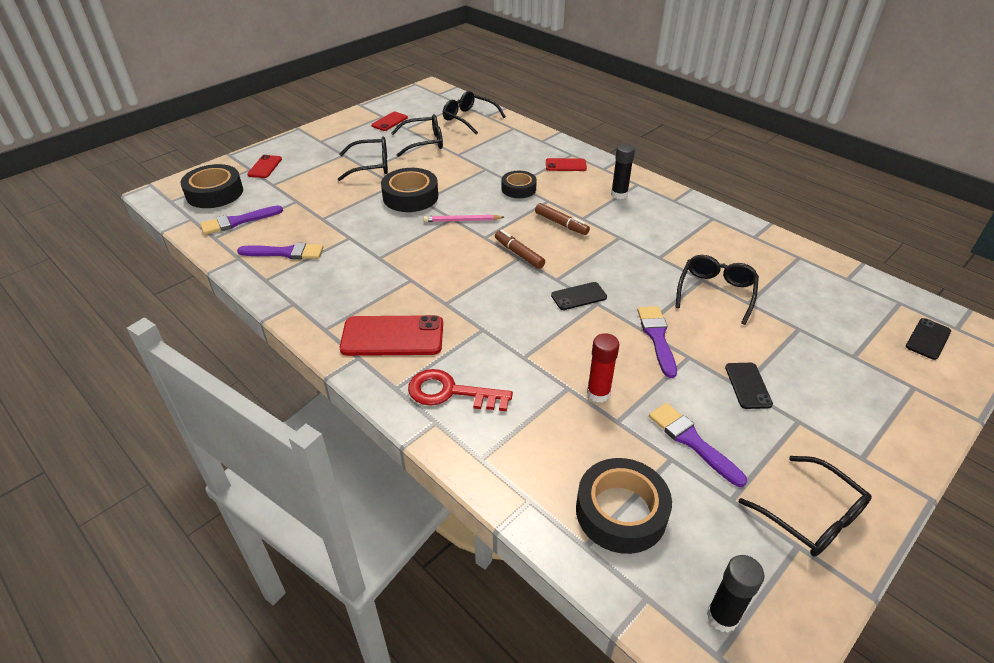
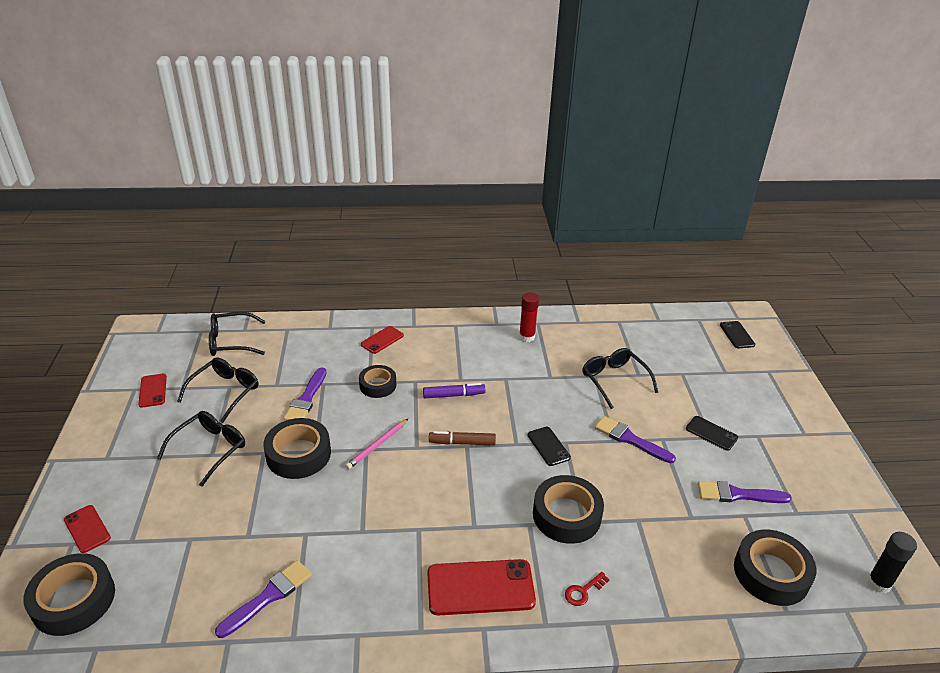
camera: 50 degrees left, 5 degrees down
purple brush [200,206,283,235] -> purple brush moved to [284,367,327,421]
red phone [340,315,443,356] -> red phone turned 45 degrees clockwise [427,559,536,615]
red key [408,369,513,411] -> red key [565,572,609,606], size x0.51
brown marker [535,203,590,235] -> purple marker [423,383,486,398]
black phone [551,282,607,310] -> black phone turned 45 degrees counterclockwise [527,427,571,466]
red glue stick [587,333,619,403] -> red glue stick moved to [519,292,539,342]
black glue stick [611,144,635,199] -> none
black glasses [739,456,872,556] -> none
none -> black tape [533,475,604,544]

